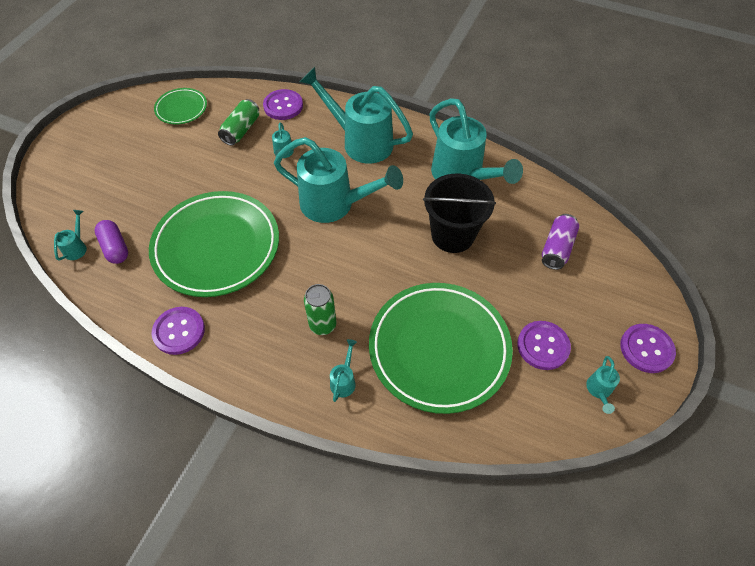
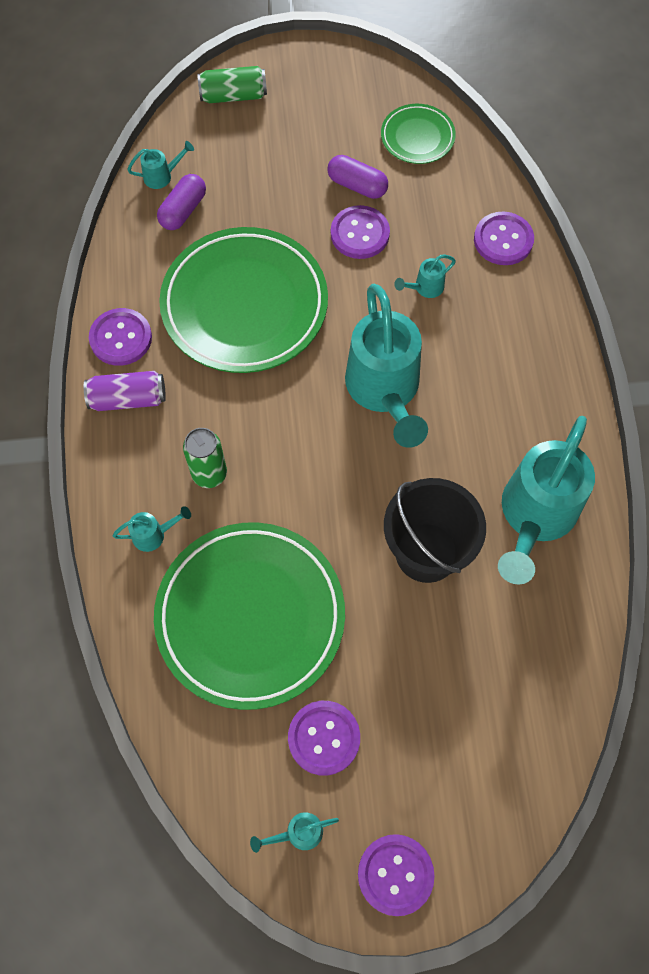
camera: 60 degrees right, 10 degrees up
green can [218,99,259,146] -> green can moved to [197,66,267,103]
turquoise watering can [300,67,413,164] -> none
purple can [542,214,579,270] -> purple can moved to [84,371,166,411]
none -> purple capsule [327,155,388,199]
none -> purple button [331,205,390,259]

